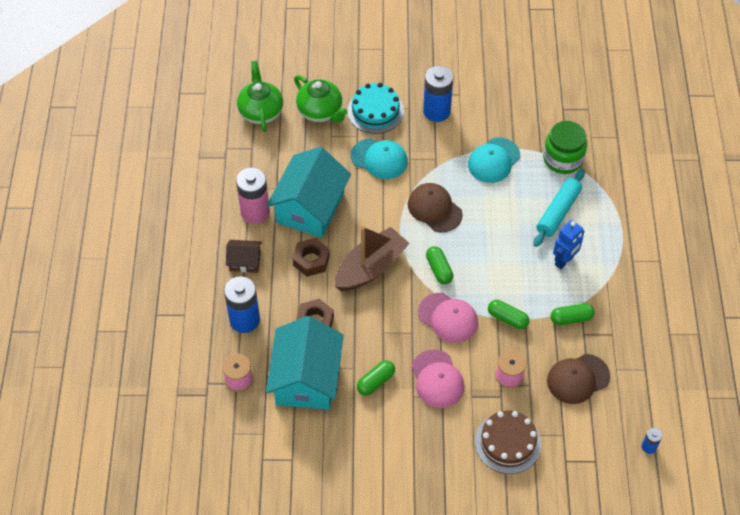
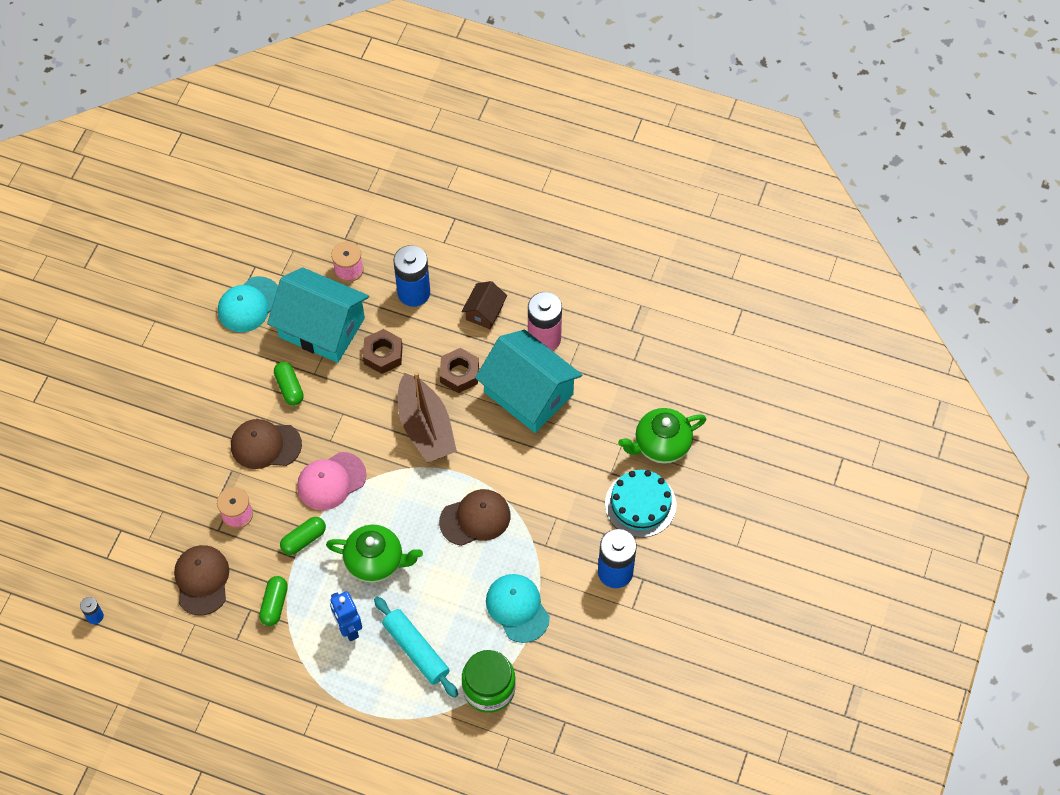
camera: 110 degrees right, 5 degrees up
green teapot [237,61,283,132] -> green teapot moved to [326,525,423,583]
turquoise cap [351,138,408,179] -> turquoise cap moved to [218,276,278,332]
pink cap [412,349,464,408] -> brown cap [231,419,302,469]
green capsule [426,246,453,284] -> none
brown cake [475,410,541,474] -> none

